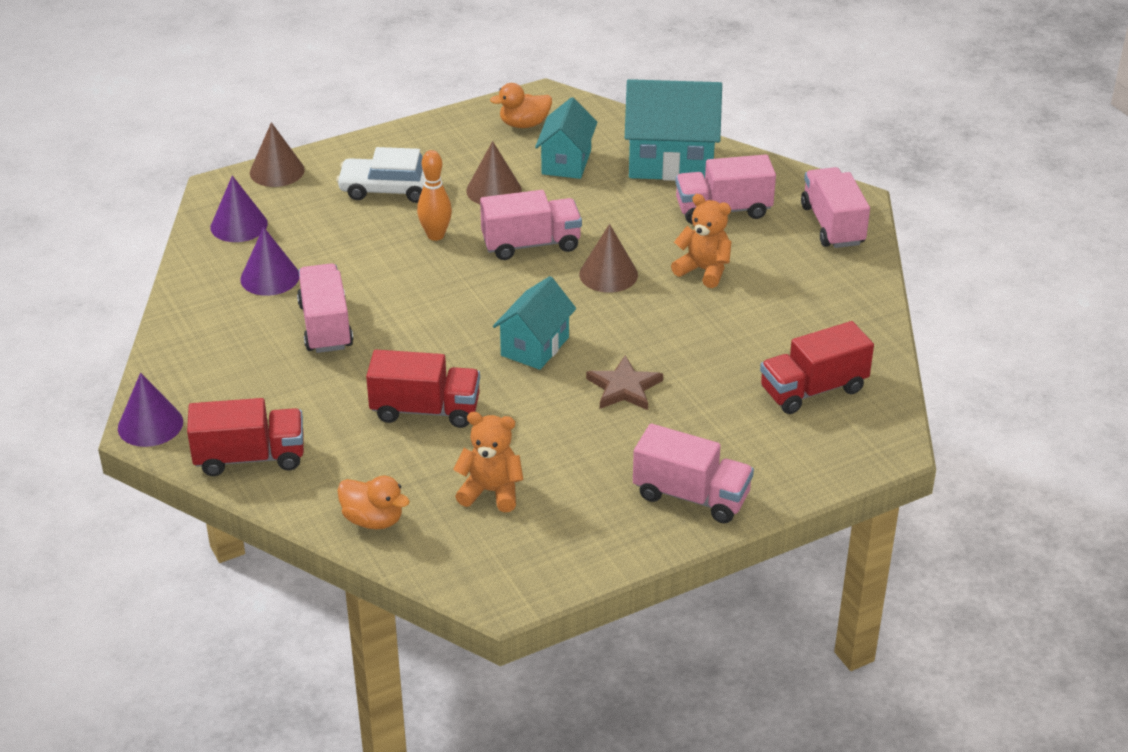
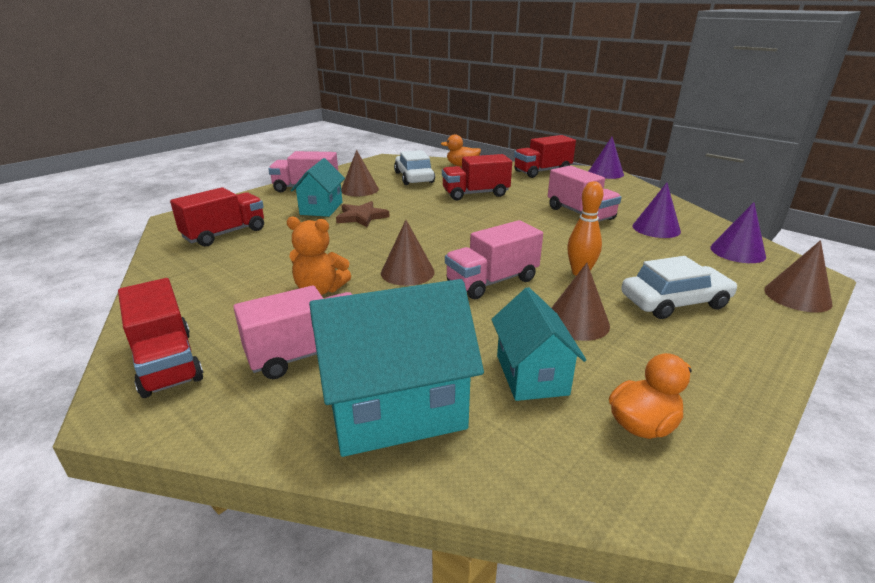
camera: 160 degrees right, 10 degrees down
orange teddy bear [453,412,523,512] -> white car [394,150,435,185]
turquoise house [493,276,576,370] -> turquoise house moved to [291,158,345,217]
pink truck [801,167,870,248] -> red truck [118,278,204,398]
none -> brown cone [341,150,379,196]

